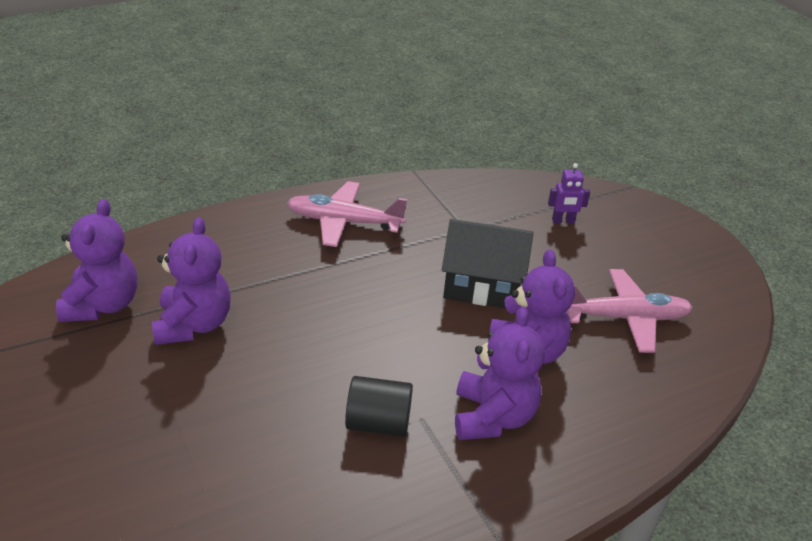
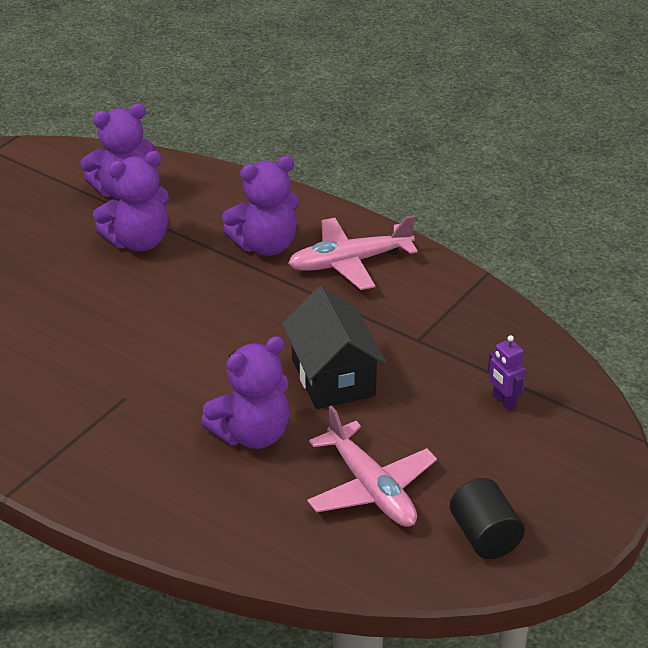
camera: 65 degrees right, 0 degrees up
pink plane [287,181,407,247] -> pink plane turned 90 degrees counterclockwise [288,215,418,290]
black cylinder [345,376,413,437] -> black cylinder moved to [450,478,525,559]
purple teddy bear [455,307,545,440] -> purple teddy bear moved to [222,156,299,256]

